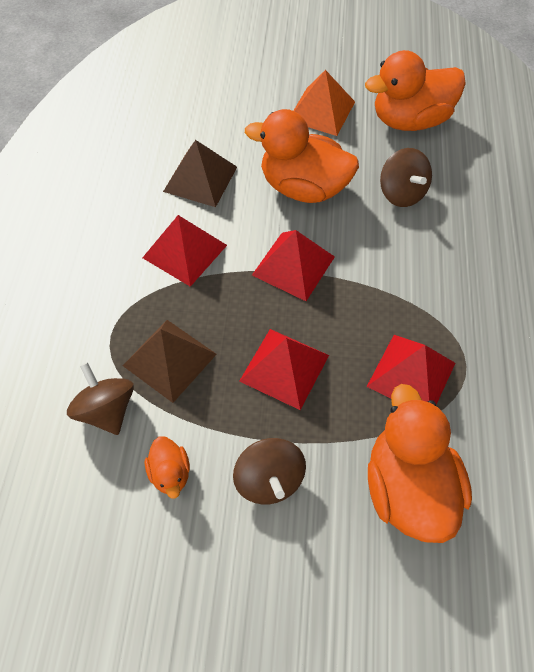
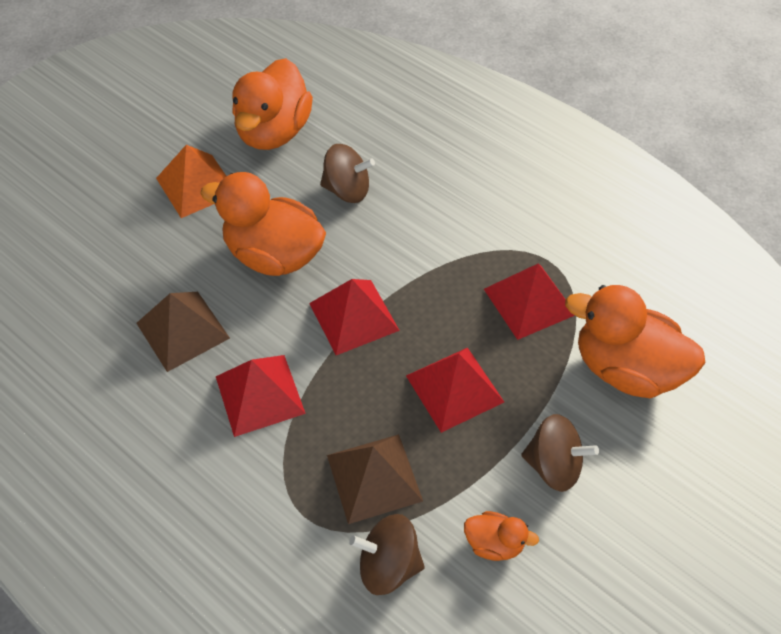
camera: 55 degrees left, 5 degrees down
orange duck [245,109,359,203] -> orange duck turned 60 degrees clockwise [200,172,326,276]

